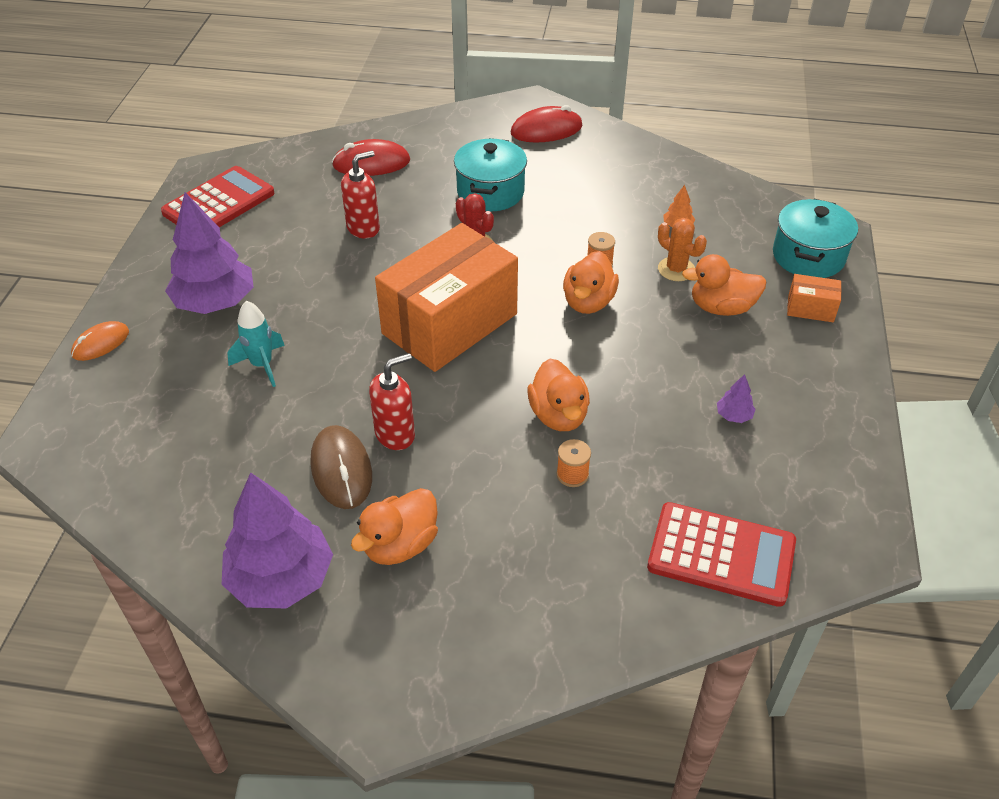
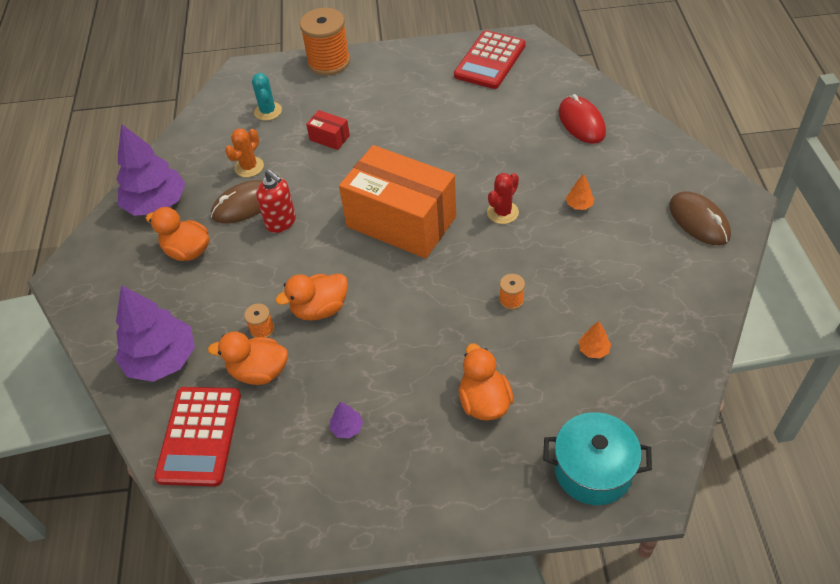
camera: 80 degrees right, 5 degrees up
orange mouse [71,321,129,361] -> orange spool [300,8,350,75]
red calculator [161,166,275,227] -> red calculator turned 90 degrees clockwise [454,30,526,89]
purple tree [165,192,254,314] -> purple tree moved to [115,285,195,382]
turquoise rocket [227,301,285,387] -> red box [306,110,350,150]
red soap dispenser [341,151,380,238] -> none
turquoise pot [454,138,527,211] -> orange tree [566,174,595,210]
red mouse [511,105,583,142] -> brown mouse [669,191,731,245]
orange duck [563,251,619,314] -> orange duck moved to [208,331,288,385]
orange cactus [658,218,707,281] -> orange cactus moved to [225,128,264,177]
orange box [787,274,841,322] -> none
none -> turquoise cactus [252,73,282,121]

